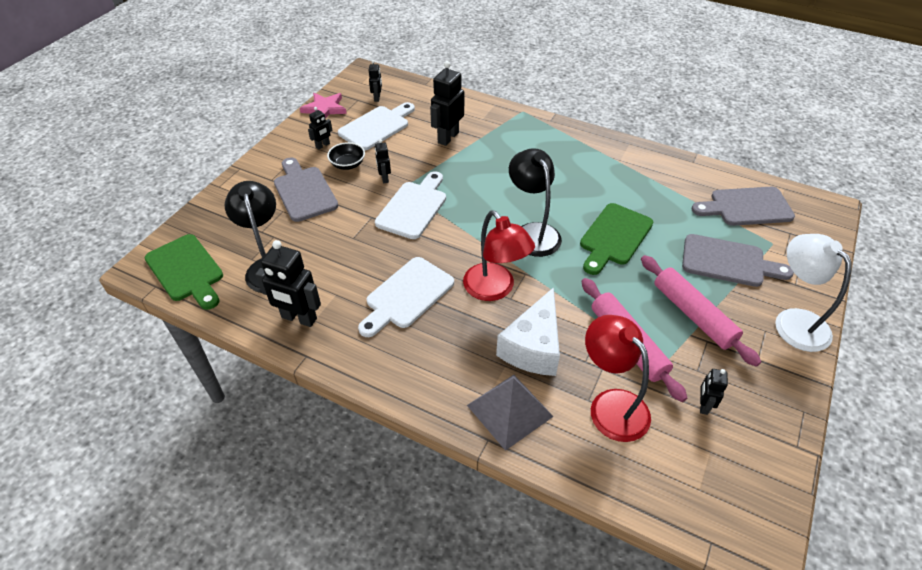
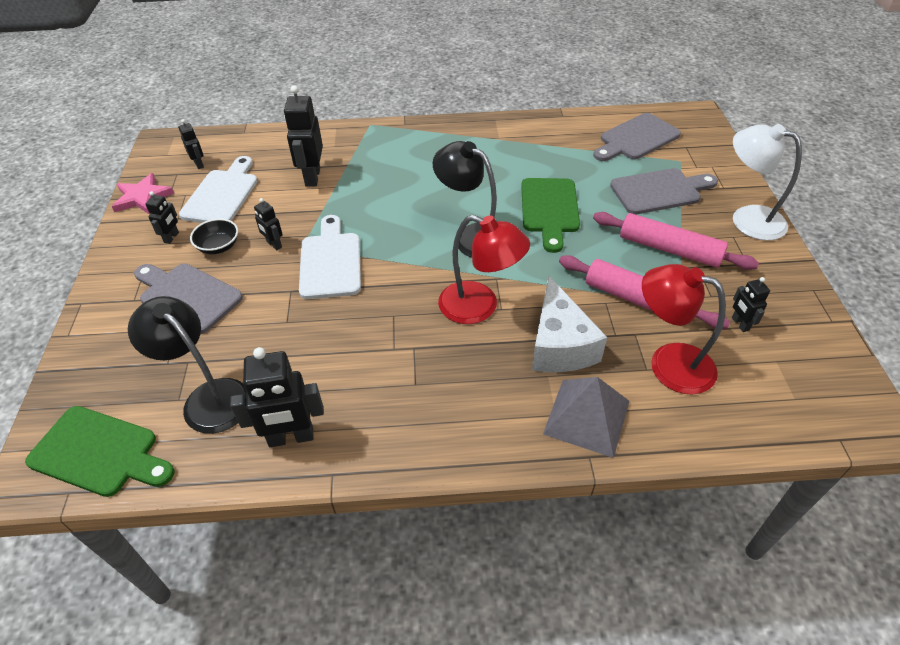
camera: 30 degrees left, 0 degrees up
white cutting board [358,257,454,337] -> none

